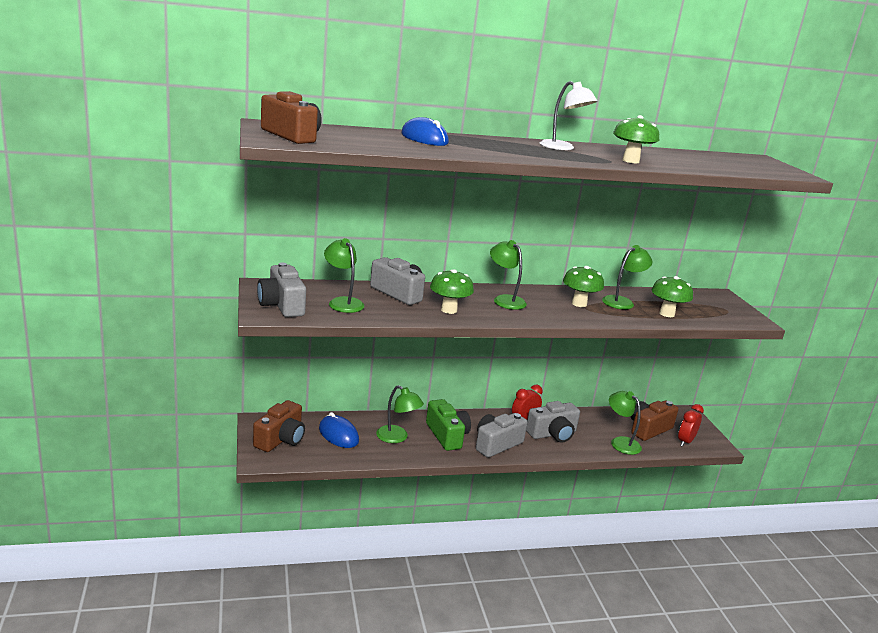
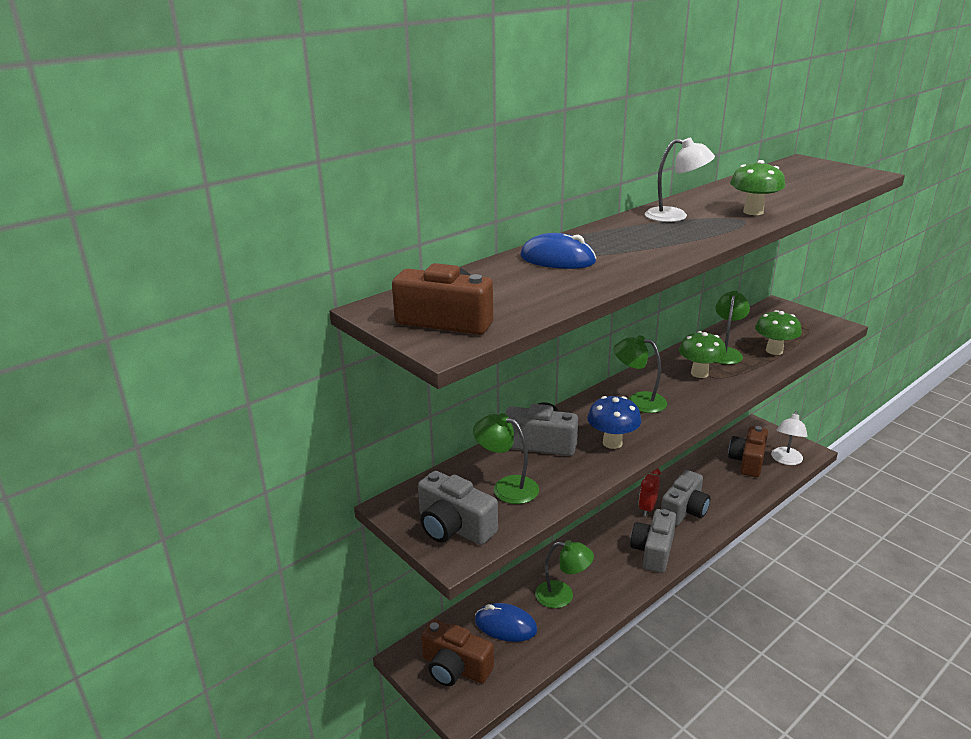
camera: 25 degrees left, 5 degrees up
brown camera [253,400,305,452] -> brown camera turned 120 degrees clockwise [421,619,494,686]
green camera [426,399,471,451] -> none
green mushroom [430,269,474,314] -> blue mushroom [587,396,642,449]
green lamp [609,391,642,455] -> none
red clock [678,404,704,447] -> white lamp [771,411,808,465]

